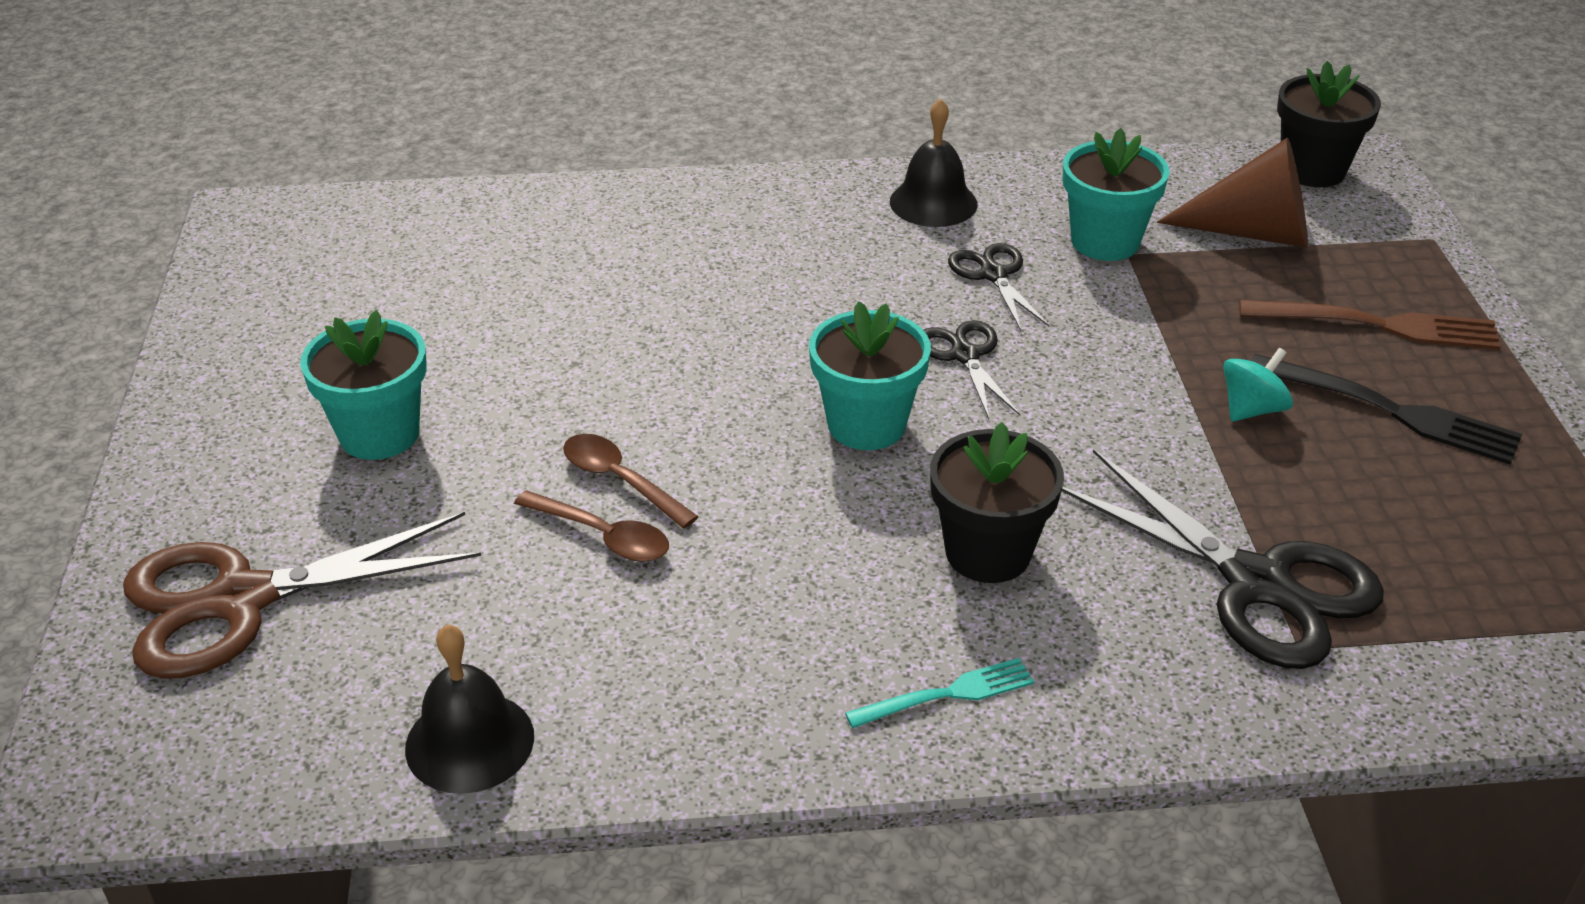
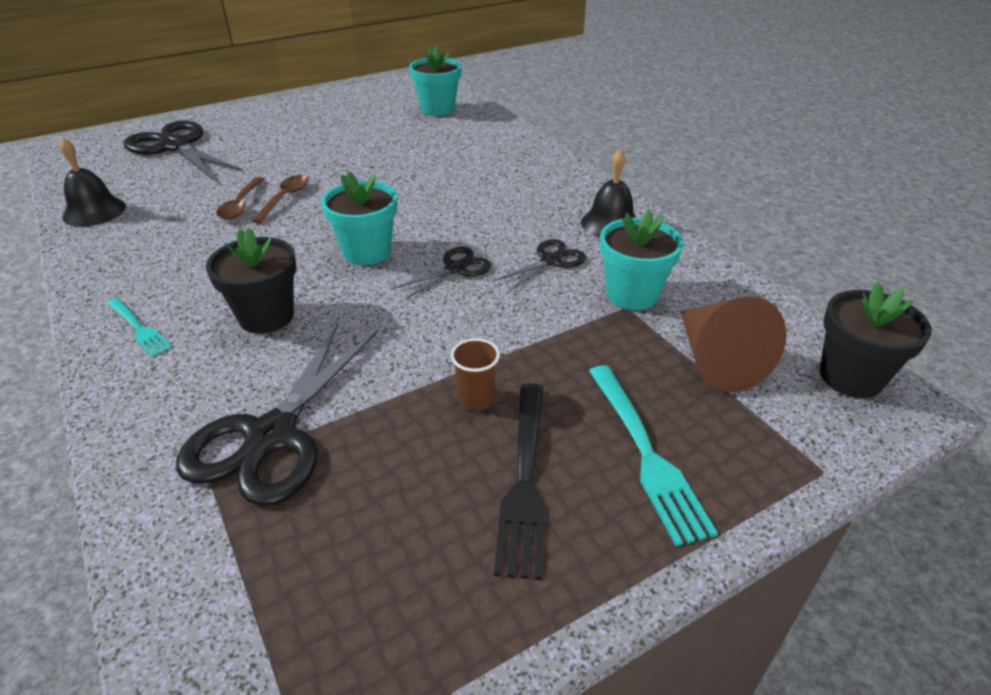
camera: 65 degrees right, 0 degrees up
brown scissors [123,512,481,679] -> black scissors [124,121,243,180]
turquoise flower pot [300,310,427,460] -> turquoise flower pot moved to [409,46,462,116]
turquoise spinning top [1223,348,1293,422] -> brown cup [451,338,500,411]
brown fork [1239,300,1501,350] -> turquoise fork [589,365,718,546]

